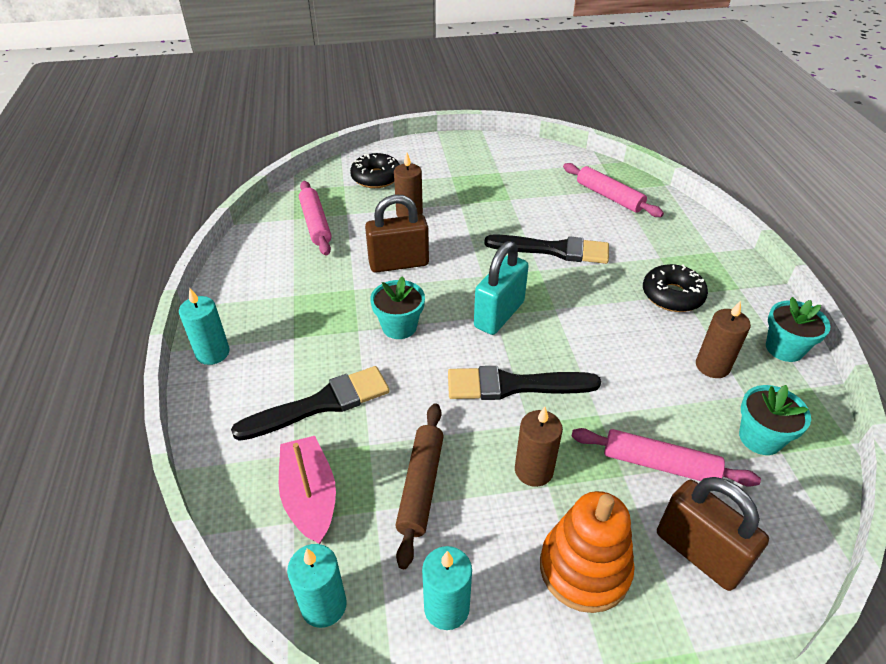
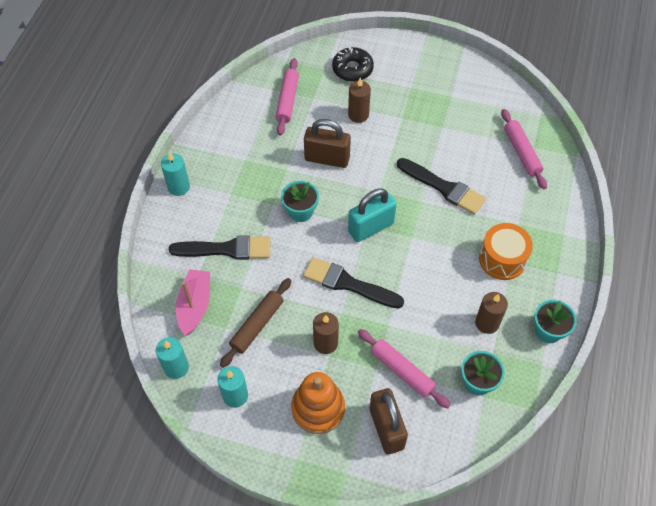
camera: 25 degrees right, 15 degrees up
black donut [643,264,708,312] -> orange drum [479,223,533,280]

